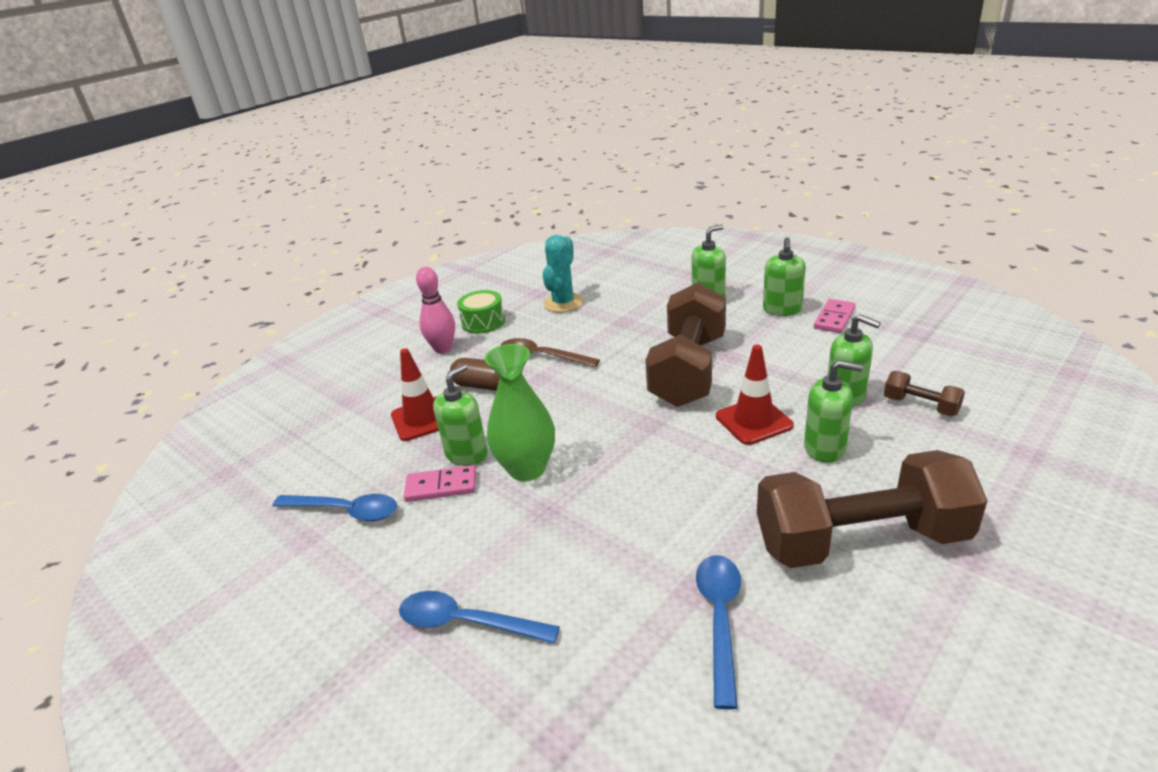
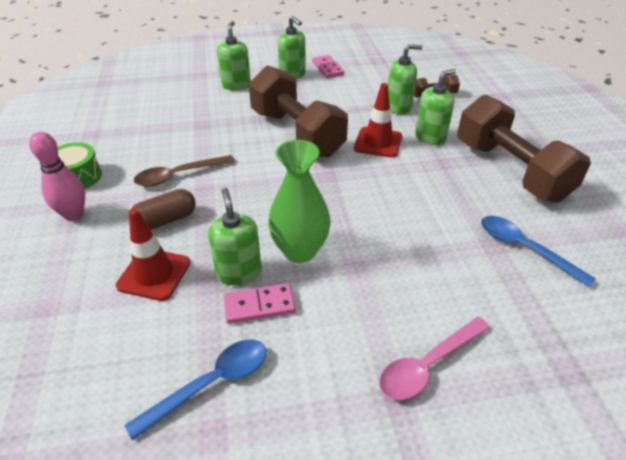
camera: 55 degrees left, 10 degrees up
blue spoon [399,591,560,644] -> pink spoon [379,317,490,400]
pink domino [404,465,476,502] -> pink domino turned 45 degrees clockwise [224,283,296,324]
turquoise cactus [542,235,583,312] -> none
brown dumbbell [757,450,987,568] -> brown dumbbell turned 60 degrees counterclockwise [457,95,591,203]

